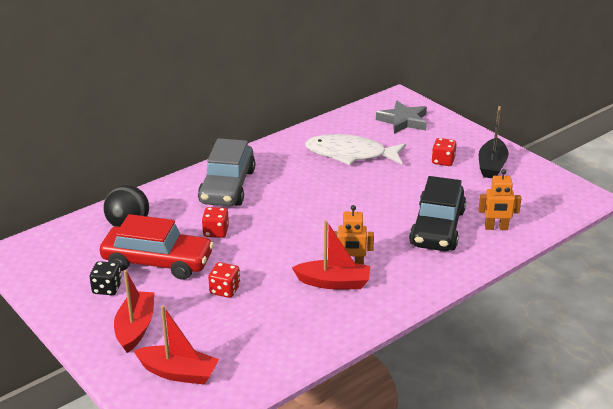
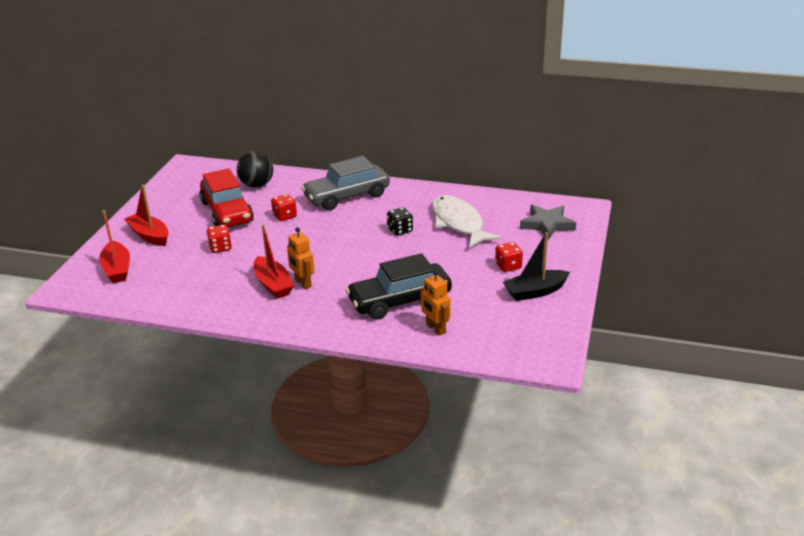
camera: 55 degrees right, 0 degrees up
black dice [90,261,122,295] -> black dice moved to [387,207,413,236]
red boat [114,270,155,353] -> red boat turned 105 degrees counterclockwise [124,184,169,246]

